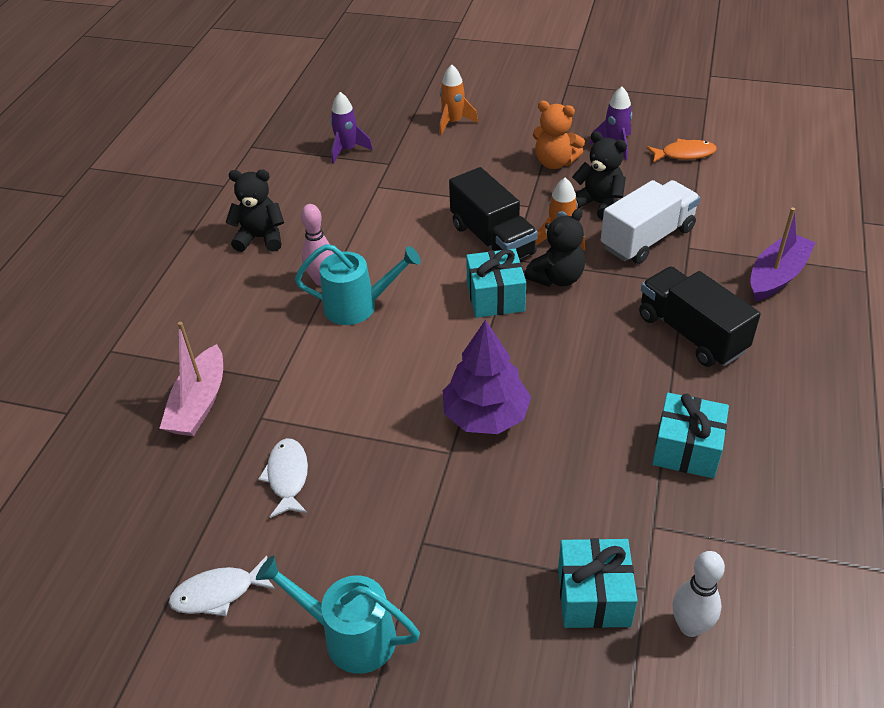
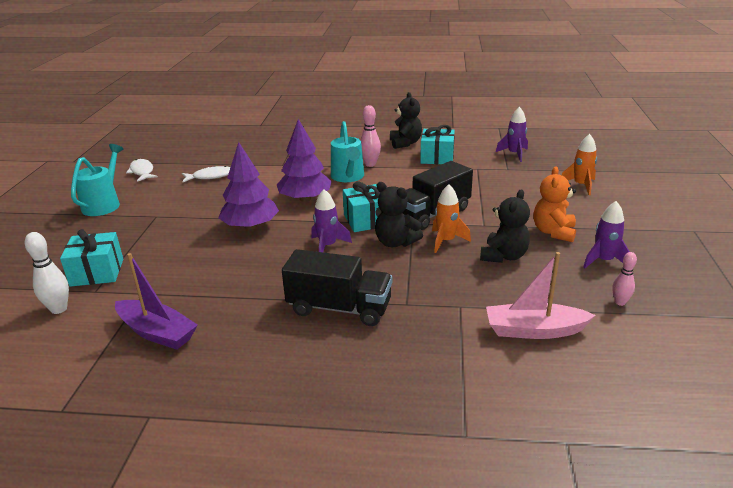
camera: 80 degrees right, 15 degrees down
pink boat [159,322,223,436] -> pink boat moved to [486,252,596,339]
white truck [601,180,700,264] -> none
black truck [639,266,761,367] -> black truck turned 60 degrees clockwise [282,249,392,326]
orange fish [646,139,717,163] -> pink bowling pin [612,252,637,306]
turquoise gift [652,393,729,478] -> turquoise gift moved to [420,125,455,164]
purple boat [751,207,816,301] -> purple boat moved to [115,253,198,350]
none -> purple tree [277,119,332,202]
none -> purple rocket [311,189,352,252]

